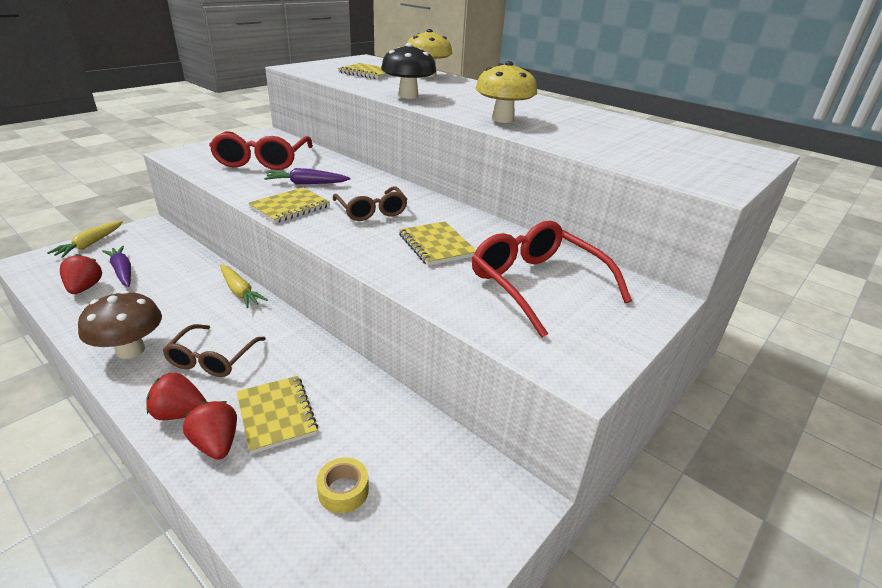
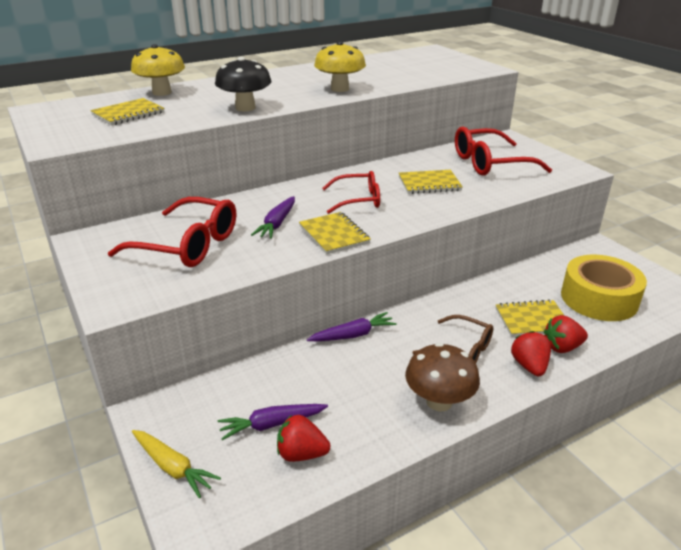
camera: 70 degrees left, 0 degrees up
red strawberry [146,373,207,420] -> red strawberry turned 150 degrees clockwise [511,331,551,376]
yellow carrot [220,265,268,308] -> purple carrot [307,312,397,341]
yellow tape [316,457,369,513] -> yellow tape [561,255,647,321], size x2.35
brown glasses [333,186,408,221] -> red glasses [322,171,380,214]

